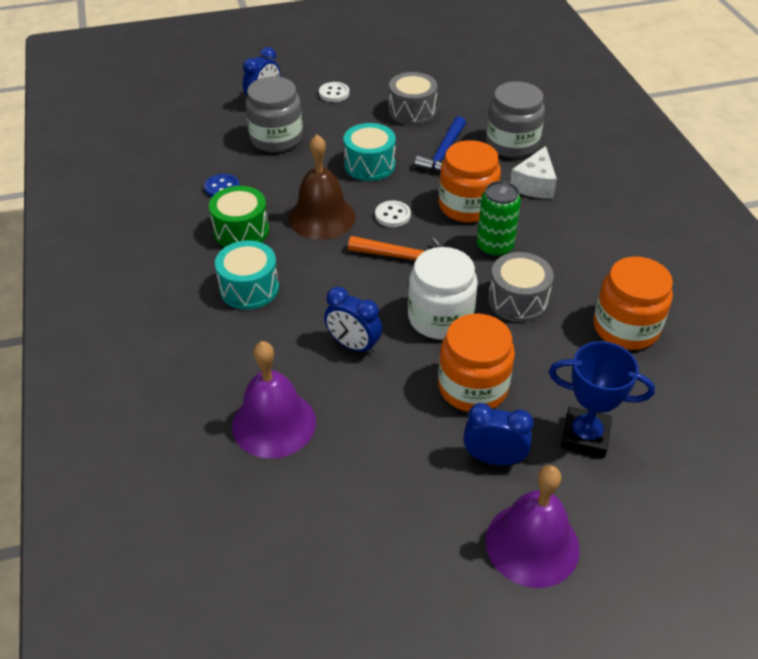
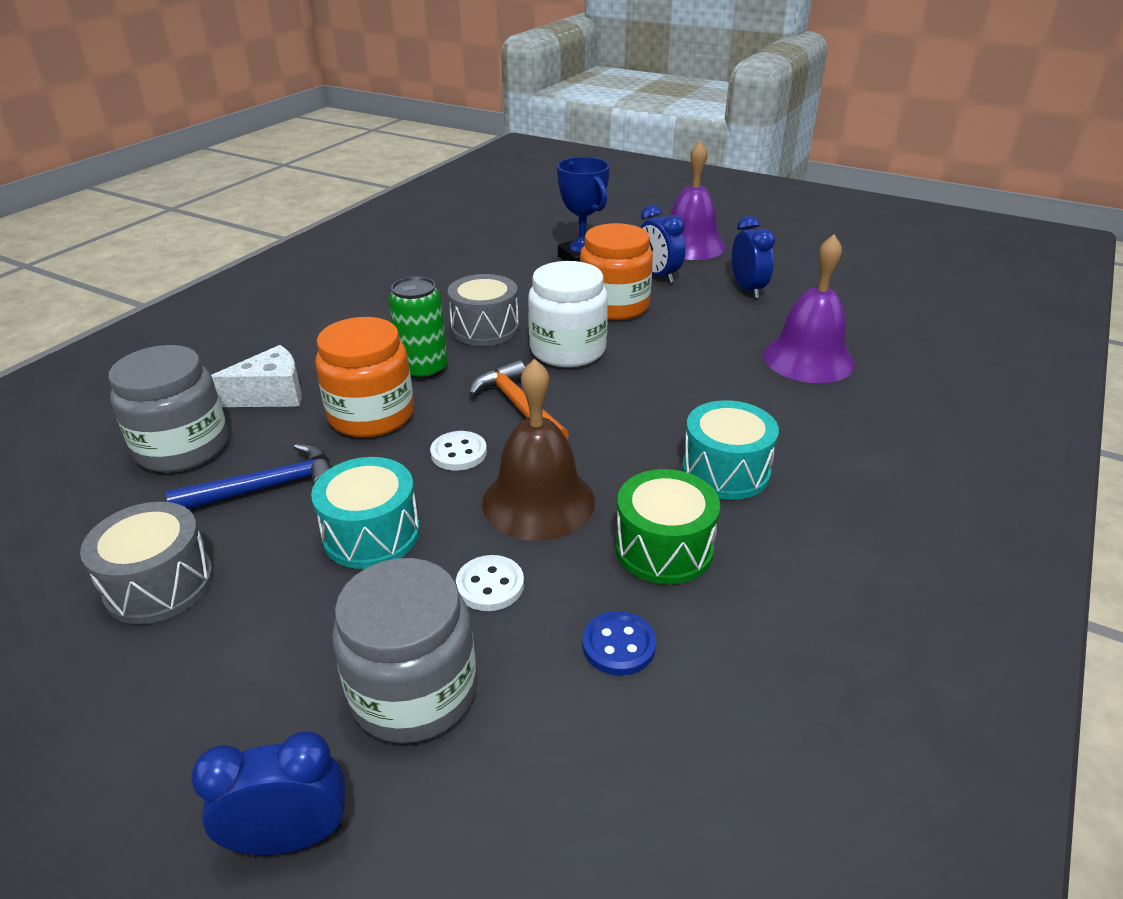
camera: 135 degrees left, 10 degrees down
white button [319,82,349,102] -> white button moved to [456,555,524,611]
blue clock [324,287,382,355] -> blue clock moved to [732,216,775,298]
orange jar [594,256,673,350] -> none

